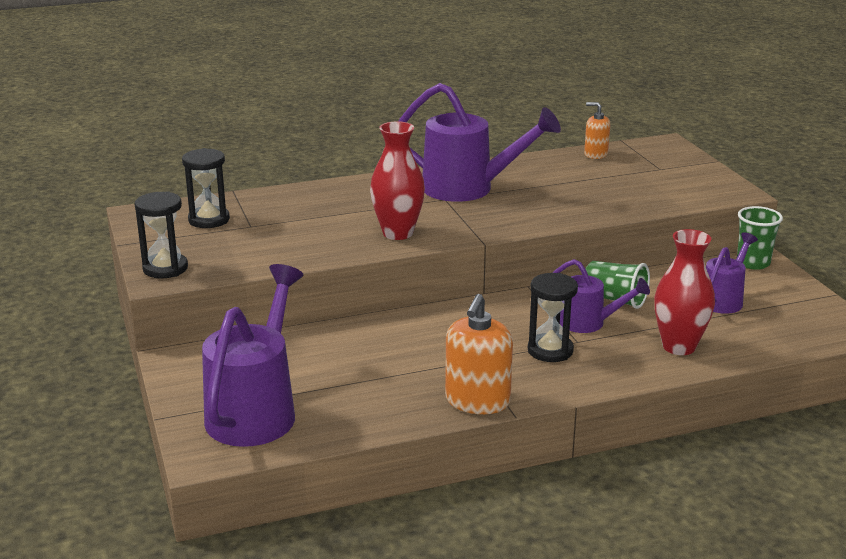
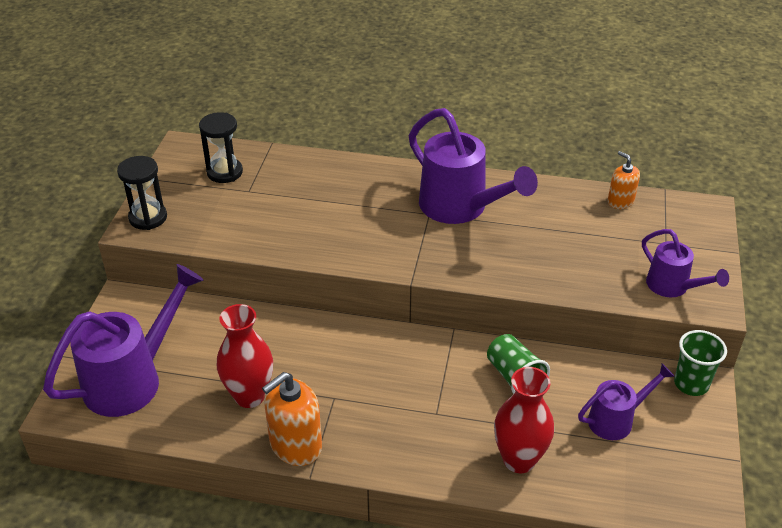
camera: 30 degrees right, 15 degrees up
red vase [370,121,425,240] -> red vase moved to [217,304,273,408]
black hourglass [528,273,578,362] -> none
purple watering can [553,259,650,333] -> purple watering can moved to [642,229,729,297]

